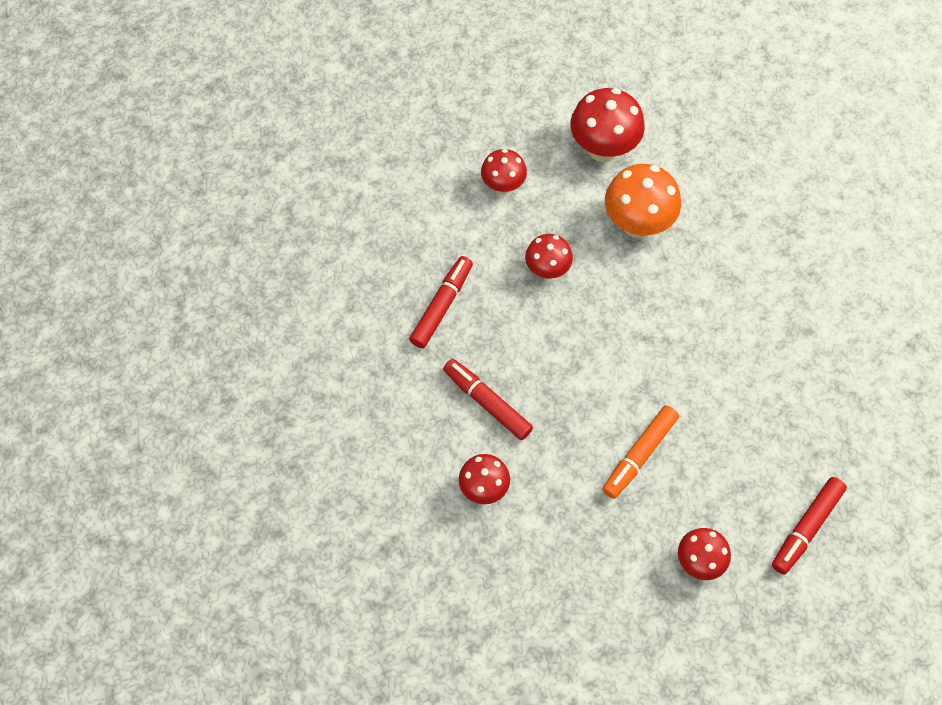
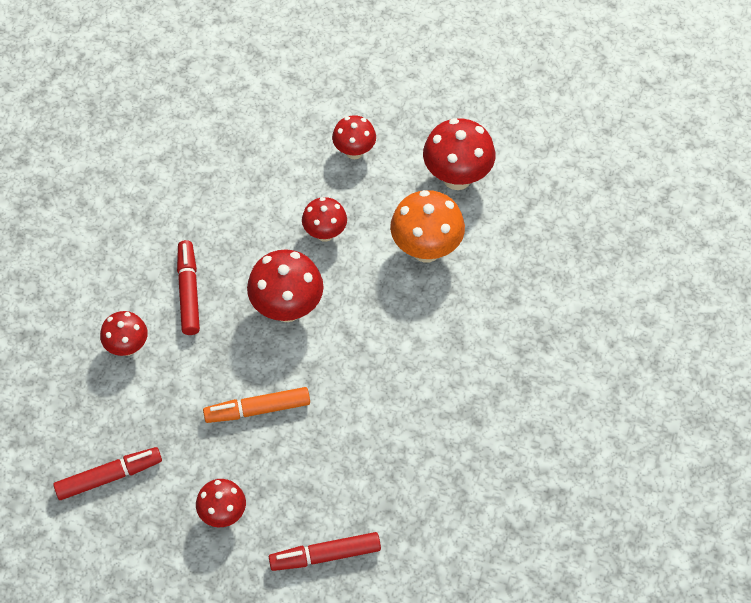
camera: 40 degrees right, 5 degrees down
red marker [409,256,473,348] -> red marker moved to [53,447,162,500]
none -> red mushroom [247,249,323,322]

